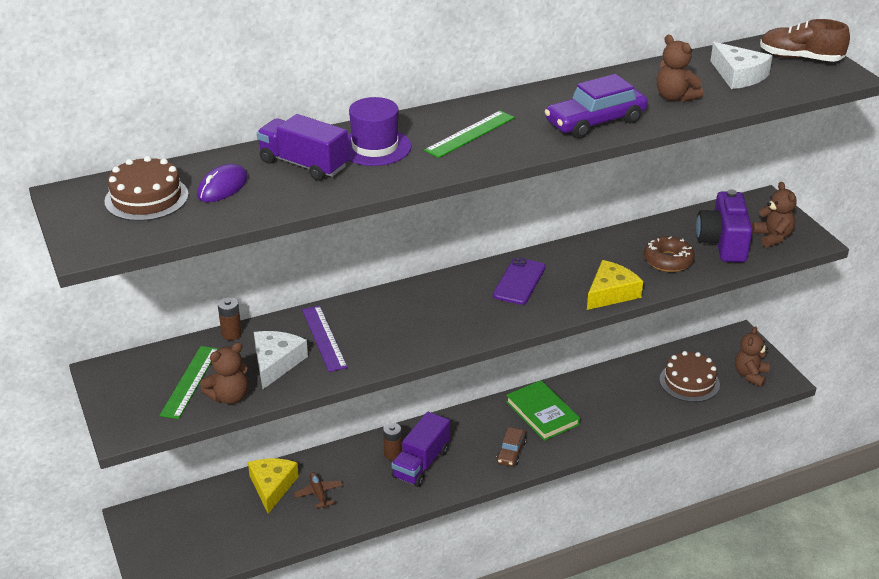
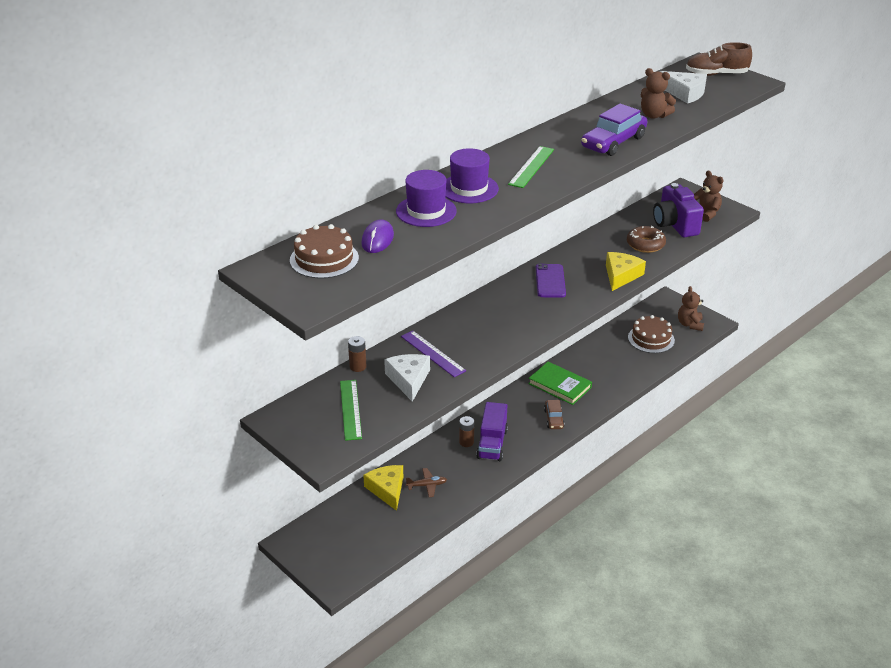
camera: 20 degrees left, 0 degrees up
brown teddy bear [200,342,248,404] -> none
purple truck [257,114,349,181] -> purple hat [396,170,457,227]
brown plane [293,472,343,509] -> brown plane turned 120 degrees clockwise [406,468,447,497]

